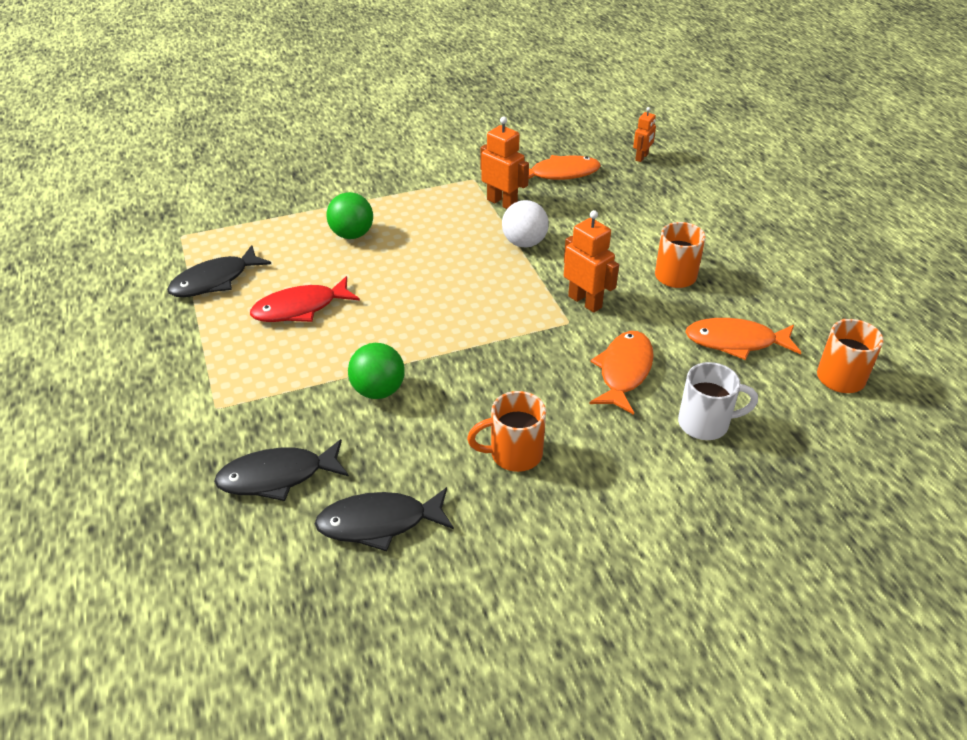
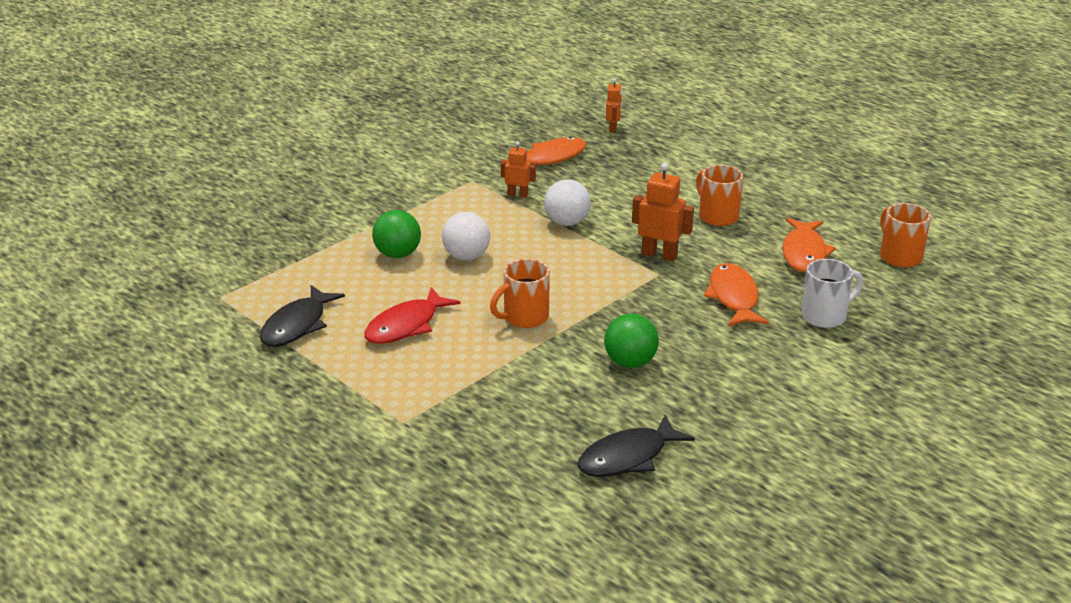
camera: 25 degrees left, 10 degrees down
black fish [214,439,349,501] -> none
green ball [348,343,405,399] -> green ball moved to [604,314,659,368]
orange mug [467,391,546,472] -> orange mug moved to [490,259,550,328]
orange robot [480,116,529,209] -> orange robot [501,141,536,198], size x0.62
orange fish [685,318,802,360] -> orange fish turned 60 degrees counterclockwise [782,218,836,272]
none -> white ball [442,212,490,260]

